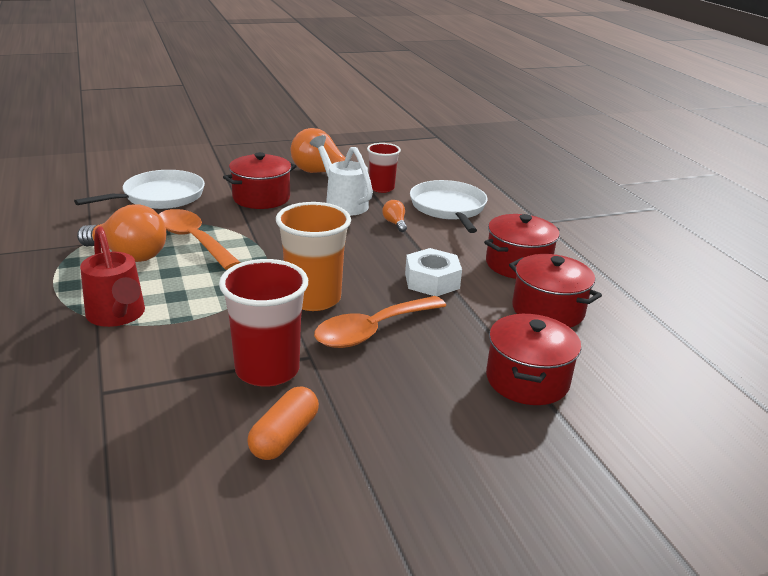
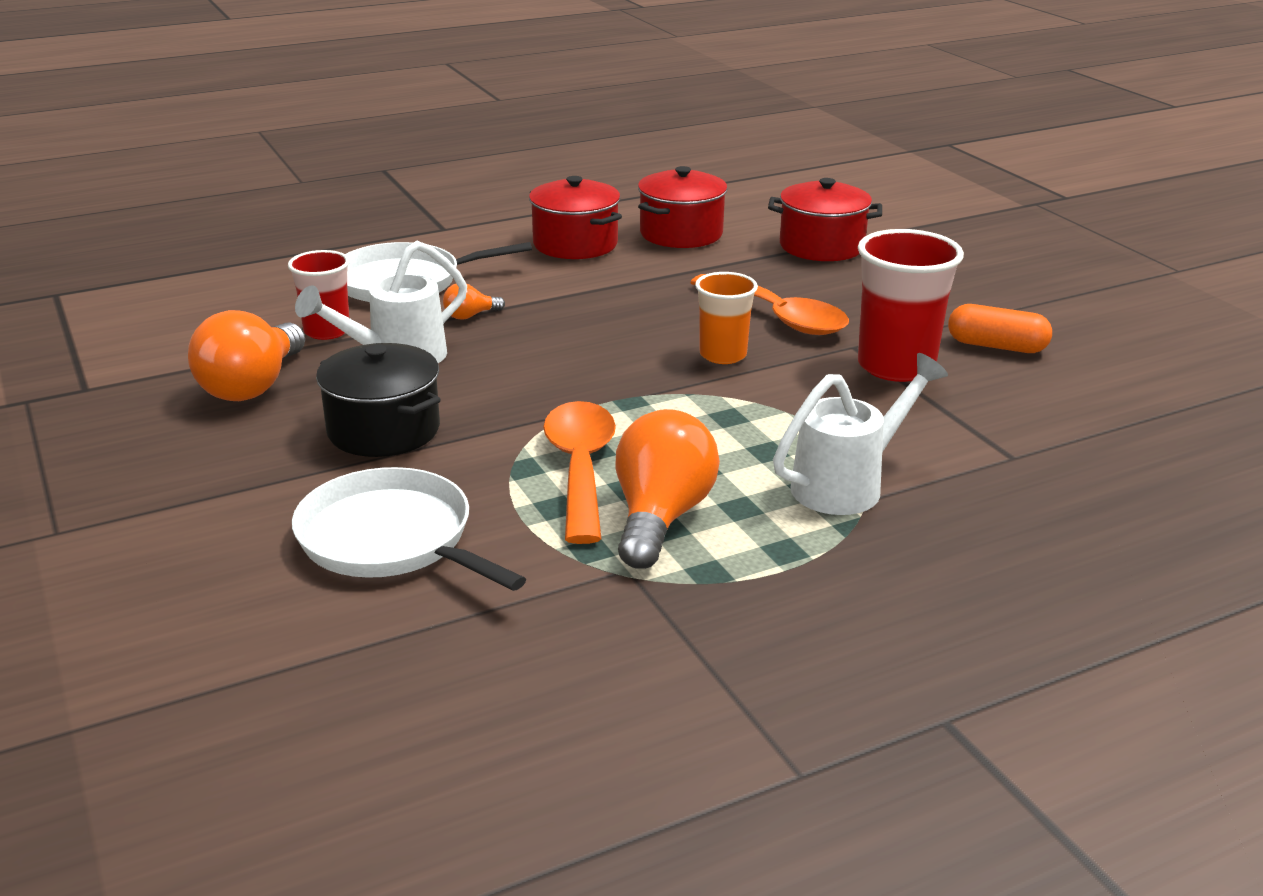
camera: 95 degrees left, 0 degrees up
red watering can [80,226,145,327] -> white watering can [773,353,948,515]
orange spoon [159,209,241,270] -> orange spoon turned 135 degrees clockwise [543,401,616,544]
red pot [223,152,297,209] -> black pot [316,343,441,457]
orange cup [276,202,351,311] -> orange cup [695,272,758,364], size x0.62
white nut [405,248,462,296] -> none

